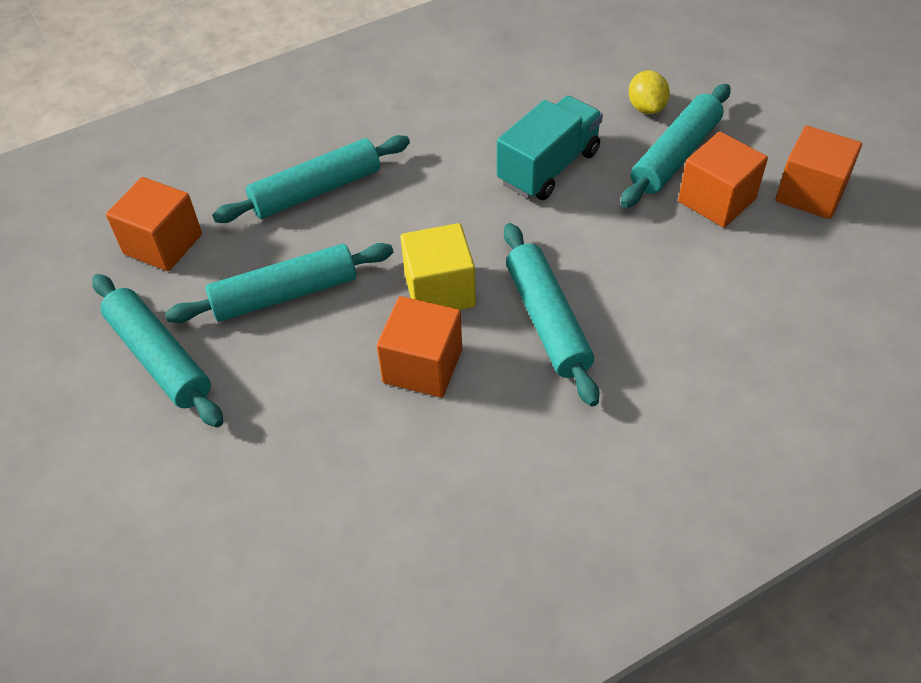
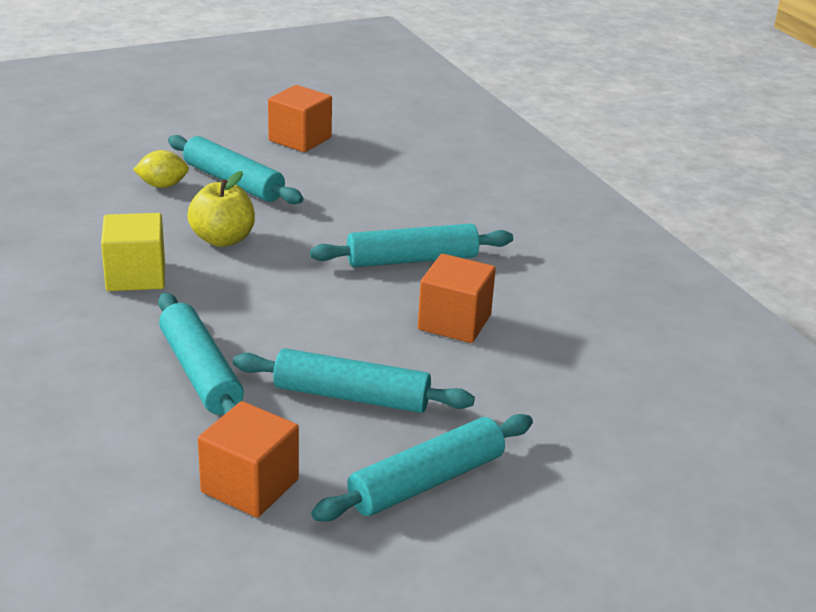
camera: 90 degrees left, 20 degrees down
turquoise rolling pin [165,243,393,323] -> turquoise rolling pin turned 60 degrees counterclockwise [233,348,475,413]
yellow cube [401,223,476,310] -> yellow cube moved to [101,213,165,291]
turquoise truck [497,96,603,200] -> yellow apple [187,171,255,247]
orange cube [678,132,768,228] -> none

